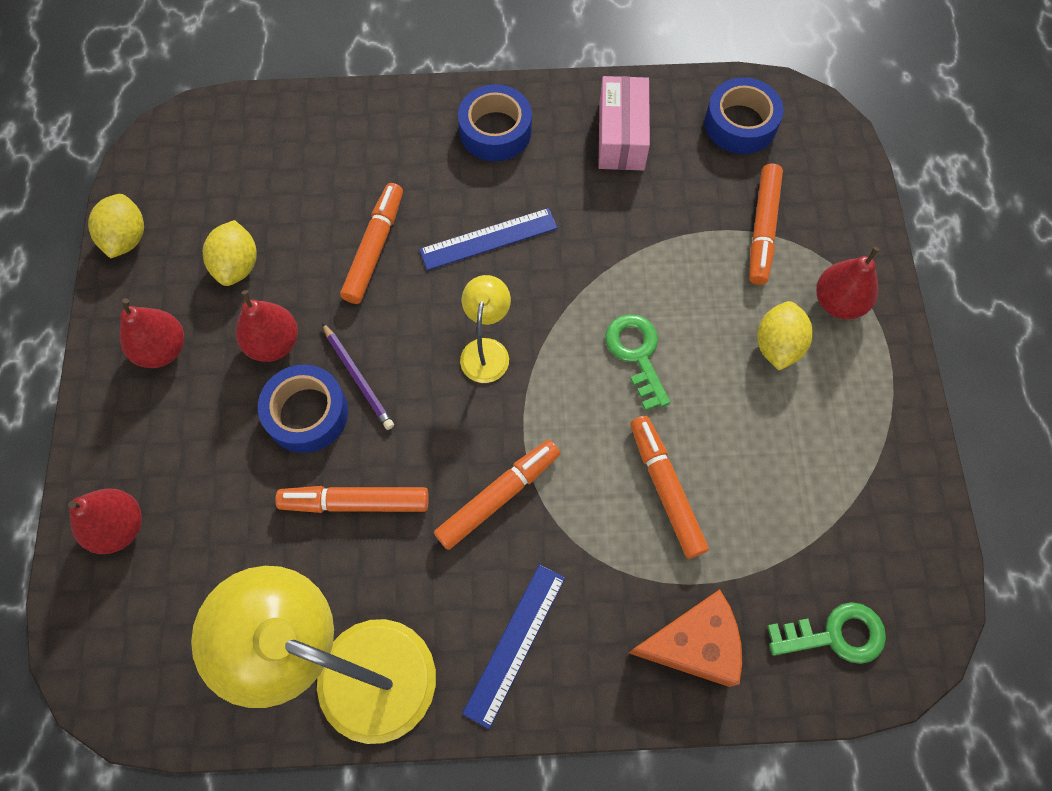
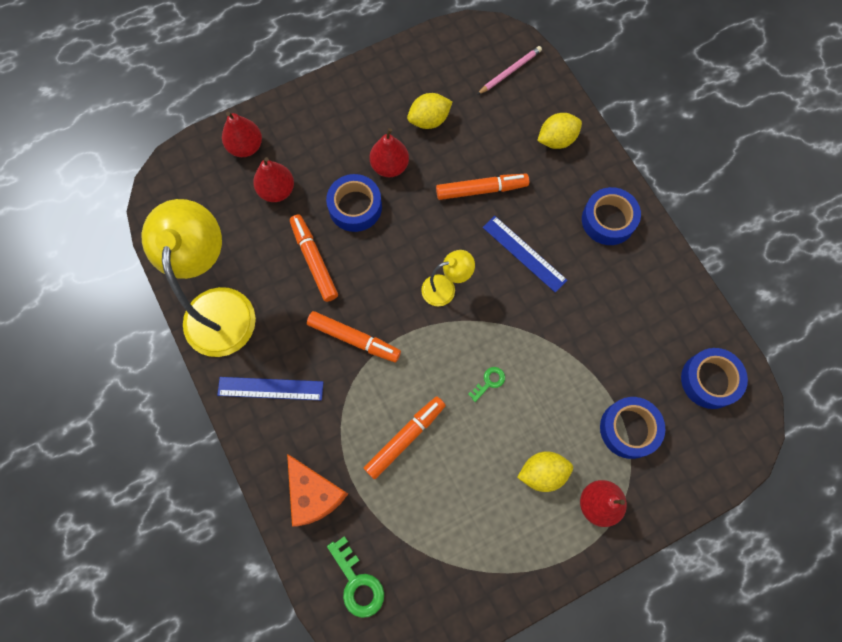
camera: 65 degrees right, 5 degrees up
yellow lemon [88,194,144,259] -> yellow lemon moved to [537,113,582,149]
red pear [120,298,184,368] -> red pear moved to [253,157,294,202]
purple pencil [322,323,394,430] -> none
pink box [598,76,650,170] -> none
green key [605,314,671,411] -> green key [468,367,505,402], size x0.57
orange marker [749,164,783,285] -> blue tape [600,397,665,459]
none -> pink pencil [477,46,542,95]

